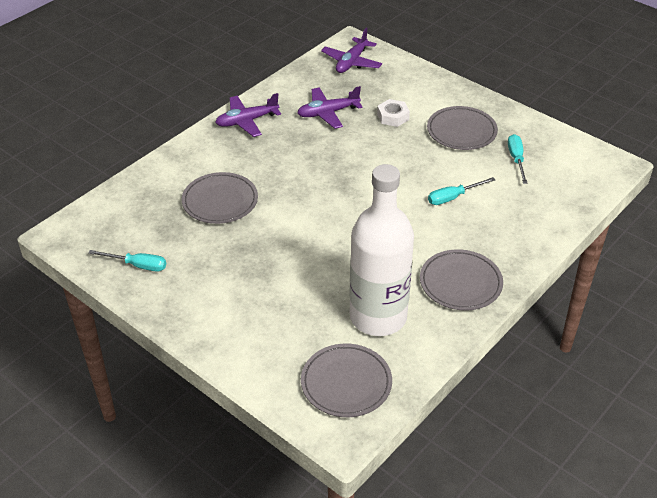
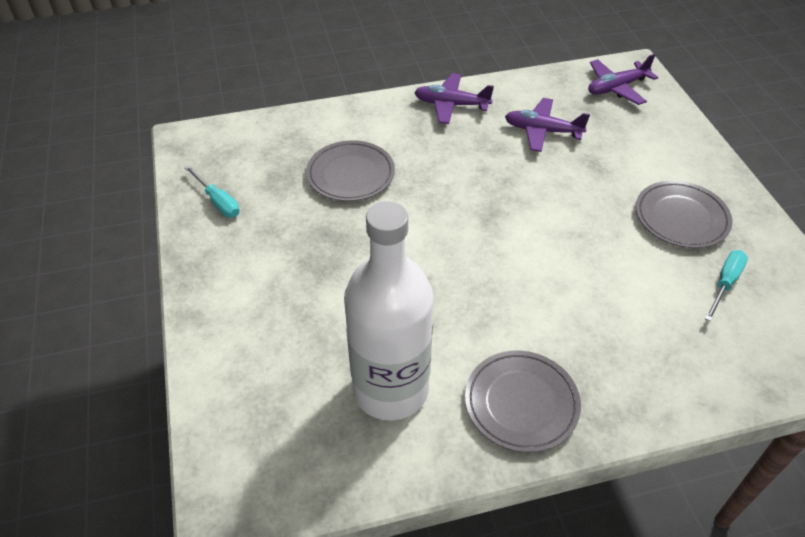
camera: 35 degrees right, 5 degrees up
grey plate [301,344,392,417] -> none
white nut [377,99,410,127] -> none
turquoise screwdriver [428,177,495,205] -> none

